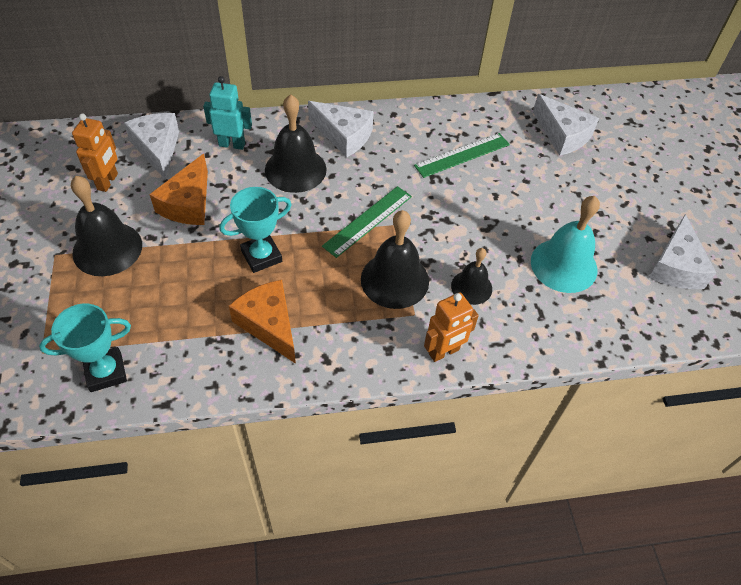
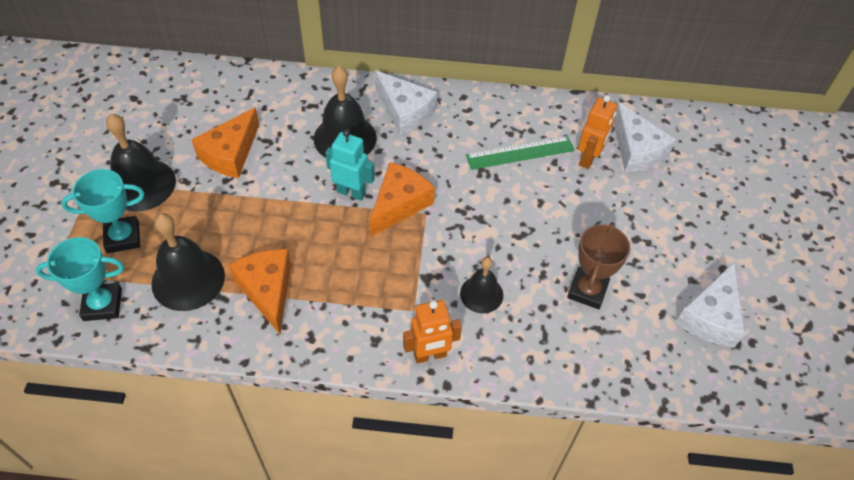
camera: 15 degrees right, 0 degrees up
orange robot [72,114,118,192] -> orange robot moved to [578,95,617,169]
white cheese [124,113,179,180] -> none
turquoise robot [203,76,252,150] -> turquoise robot moved to [325,129,375,201]
turquoise trophy [219,187,292,273] -> turquoise trophy moved to [61,169,145,253]
green ruler [322,186,412,258] -> orange cheese [370,162,435,237]
black bell [361,210,429,309] -> black bell moved to [151,213,225,311]
turquoise bell [531,196,600,293] -> brown trophy [567,222,631,309]

